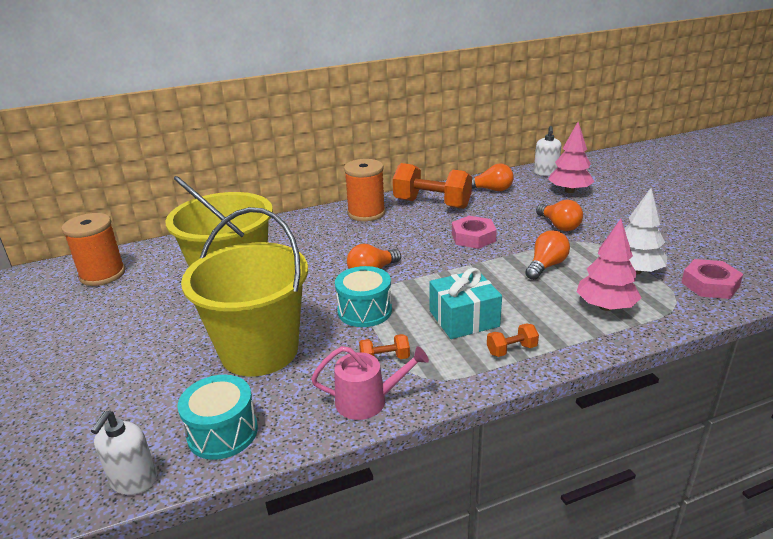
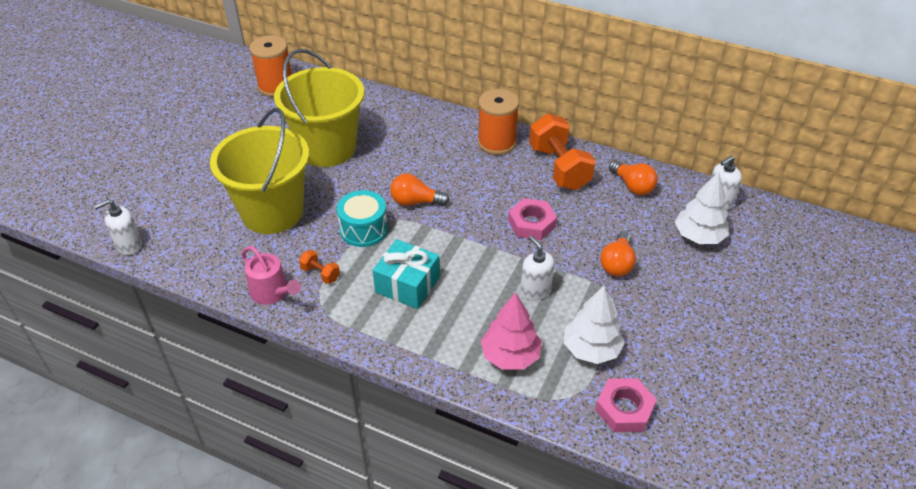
camera: 45 degrees right, 15 degrees up
turquoise drum [178,375,258,460] -> none
orange dumbbell [487,324,539,357] -> none
orange light bulb [525,230,570,280] -> white soap dispenser [520,235,555,300]
pink tree [548,122,595,193] -> white tree [675,172,729,244]

